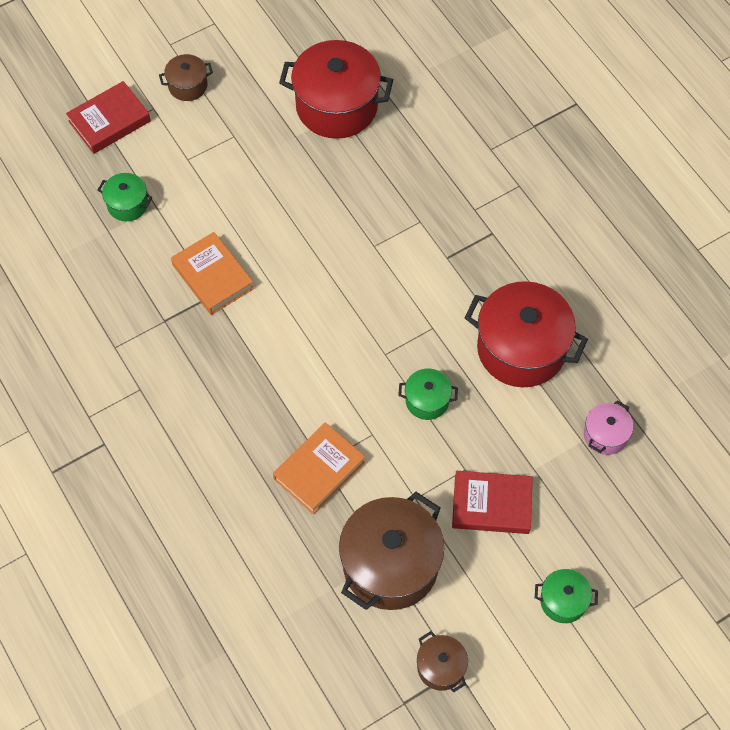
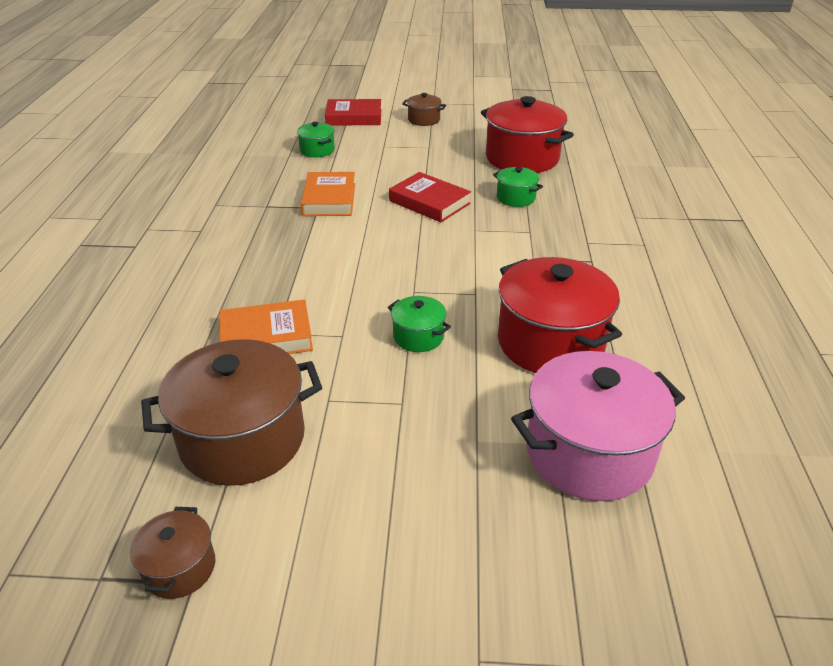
camera: 35 degrees right, 25 degrees down
red book [452,471,533,534] -> red book moved to [389,172,471,222]
green pot [535,569,598,623] -> green pot moved to [493,167,543,207]
pink pot [584,400,633,455] -> pink pot [511,351,685,501], size x2.07

